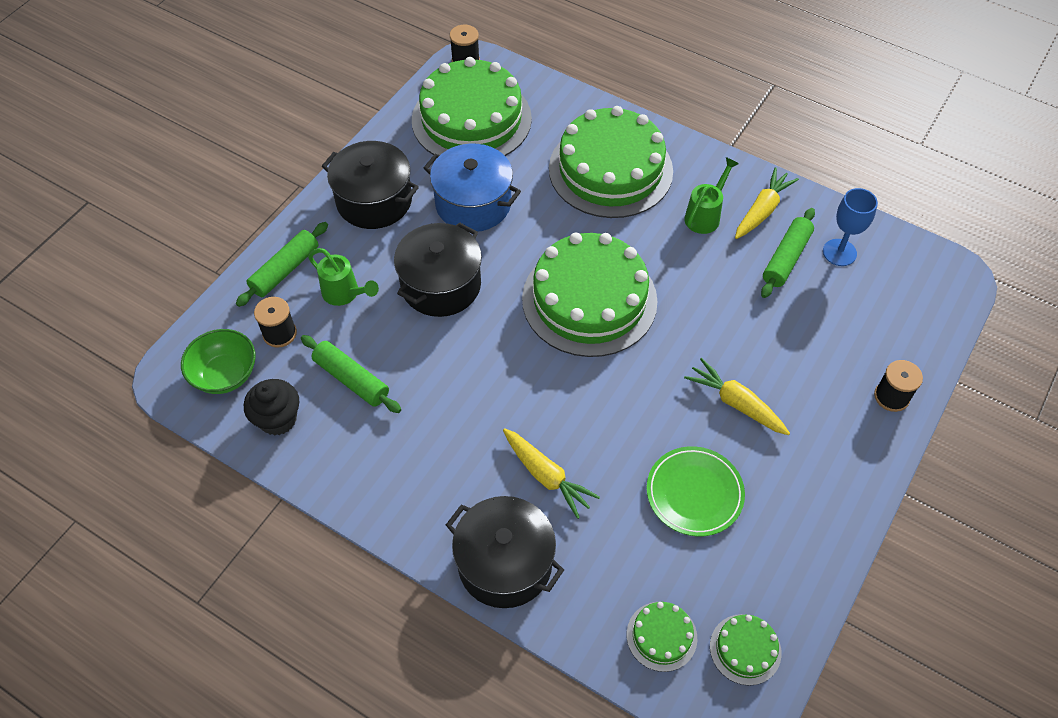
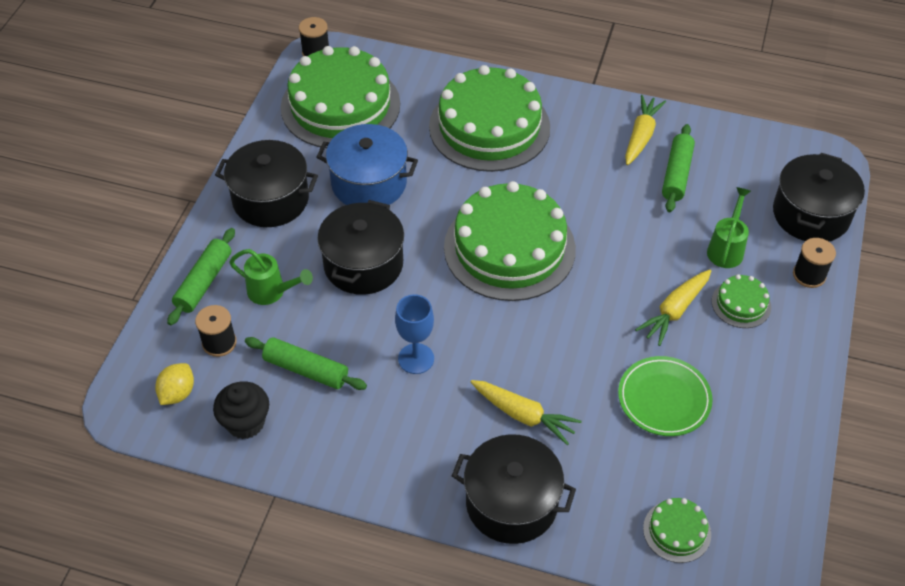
camera: 15 degrees left, 5 degrees down
green bowl [181,329,256,394] -> yellow lemon [155,363,194,405]
green watering can [684,157,739,234] -> green watering can moved to [707,187,751,268]
yellow carrot [684,358,790,435] -> yellow carrot turned 75 degrees counterclockwise [635,270,711,346]
green cake [710,614,782,686] -> green cake moved to [712,274,771,328]
blue goblet [823,188,878,266] -> blue goblet moved to [395,294,434,374]
none -> black pot [773,153,865,241]

